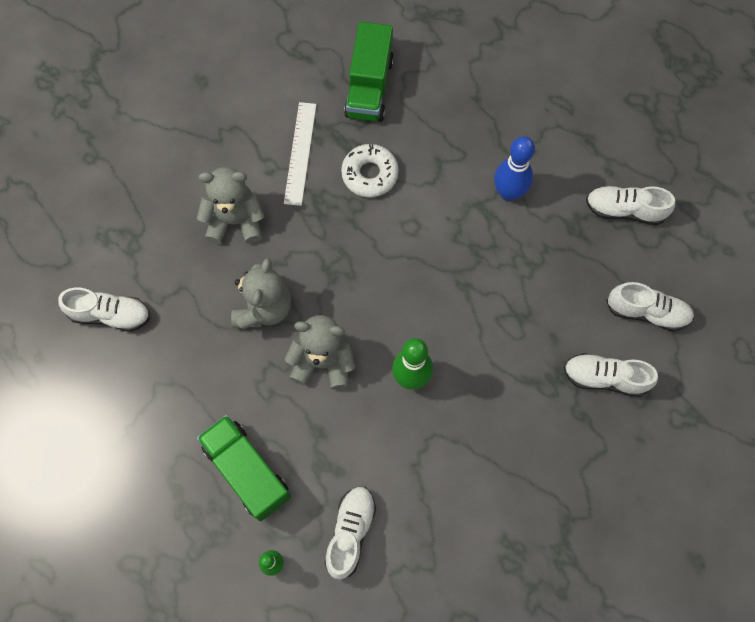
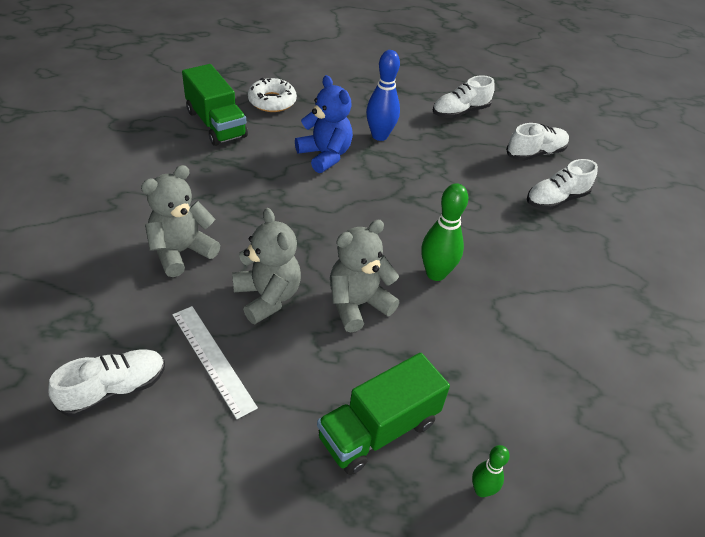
camera: 45 degrees left, 25 degrees down
green truck [197,415,291,521] -> green truck turned 45 degrees counterclockwise [317,353,450,475]
white ruler [284,102,316,206] -> white ruler moved to [173,306,258,419]
white shoe [325,487,376,579] -> none
white donut [341,144,399,197] -> white donut moved to [248,78,297,112]
none -> blue teddy bear [295,75,353,173]

